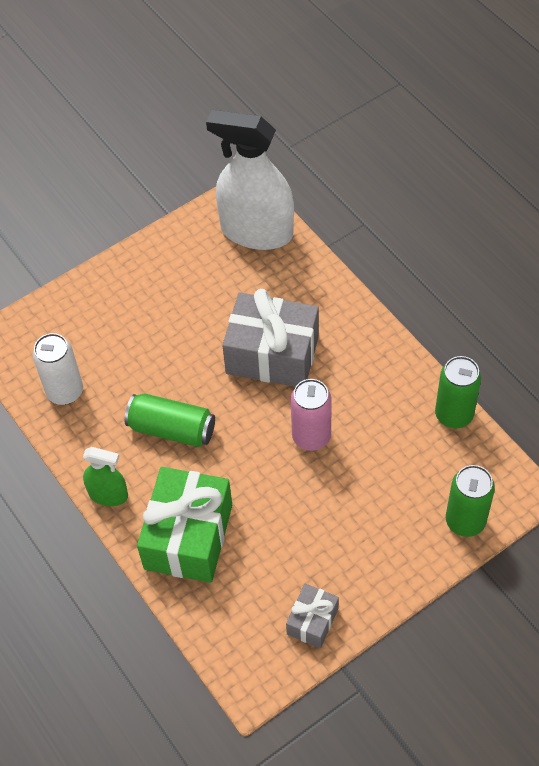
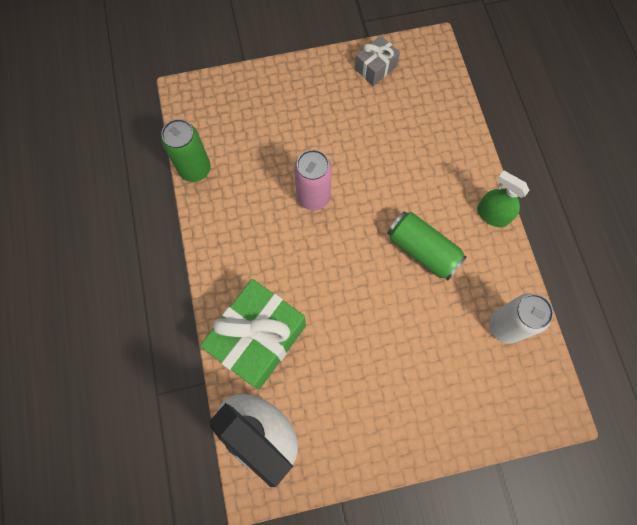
camera: 160 degrees left, 15 degrees up
green gift [137,467,232,583] -> green gift moved to [200,279,306,389]
grey gift [222,289,319,387] -> none
green can [446,465,495,537] -> none

